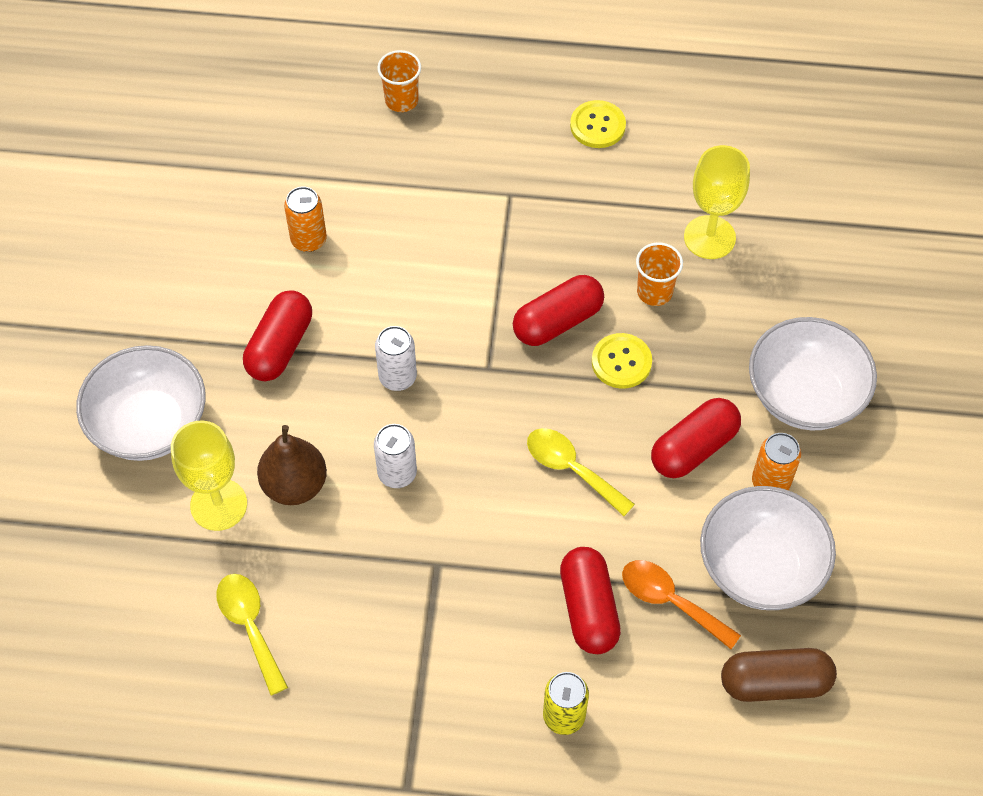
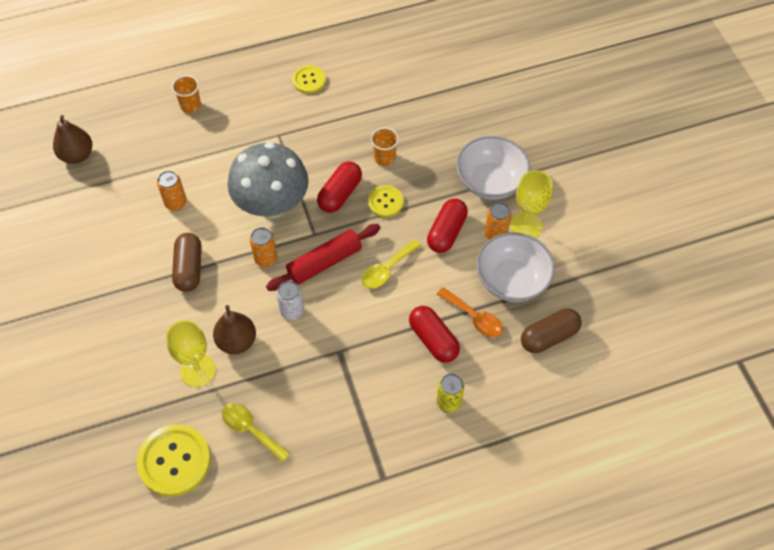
camera: 25 degrees left, 0 degrees up
white bowl [76,345,206,461] -> none
red capsule [243,290,312,381] -> brown capsule [172,233,202,292]
white can [375,326,417,391] -> orange can [250,227,277,267]
yellow spoon [527,428,635,516] -> yellow spoon turned 60 degrees counterclockwise [361,239,422,289]
orange spoon [622,560,741,649] -> orange spoon turned 150 degrees counterclockwise [437,287,503,337]
yellow goblet [684,145,750,259] -> yellow goblet moved to [510,170,553,238]
none -> brown pear [53,115,92,164]
none -> yellow button [137,424,211,497]
none -> grey mushroom [227,142,309,218]
none -> red rolling pin [266,224,381,291]

